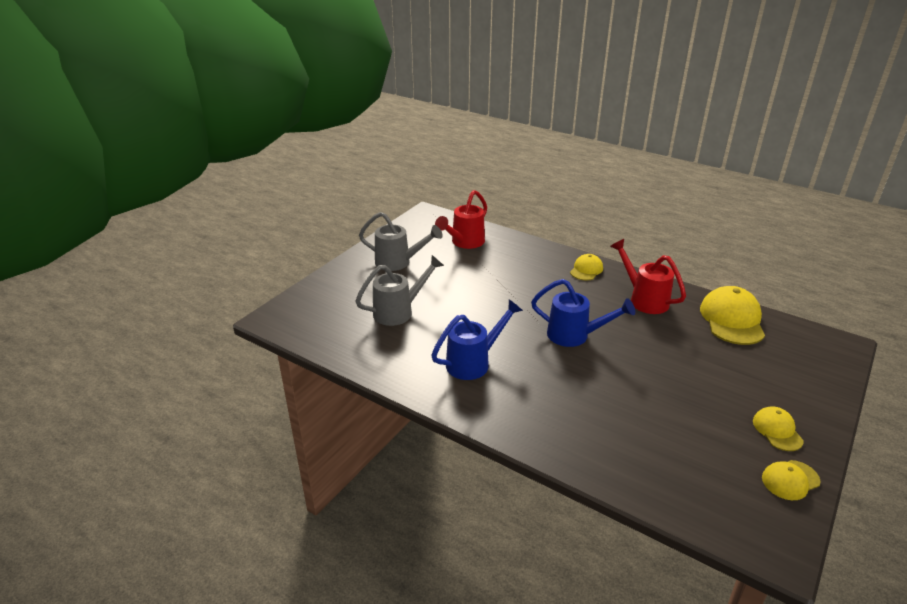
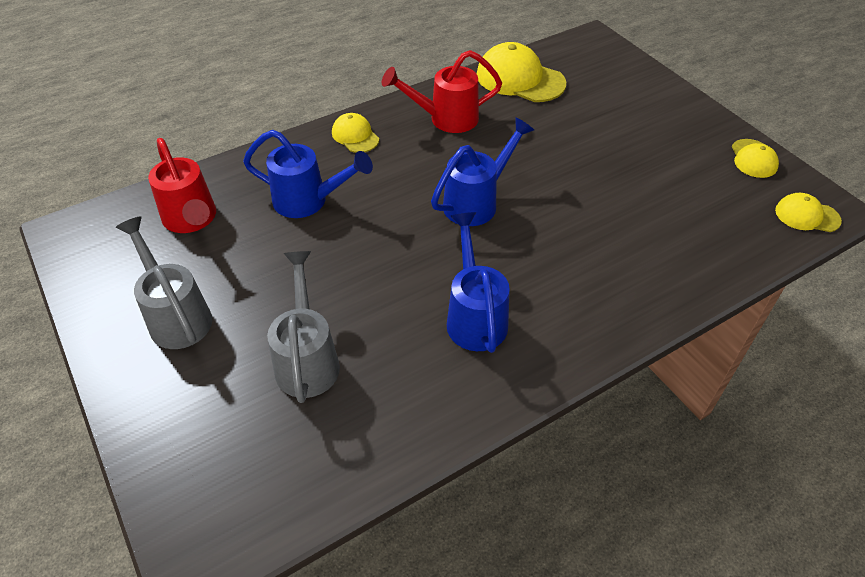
camera: 65 degrees left, 15 degrees up
grey watering can [359,212,443,271] -> grey watering can turned 75 degrees counterclockwise [116,216,212,349]
yellow cap [753,406,804,451] -> yellow cap moved to [775,193,842,232]
none -> blue watering can [243,130,373,218]

